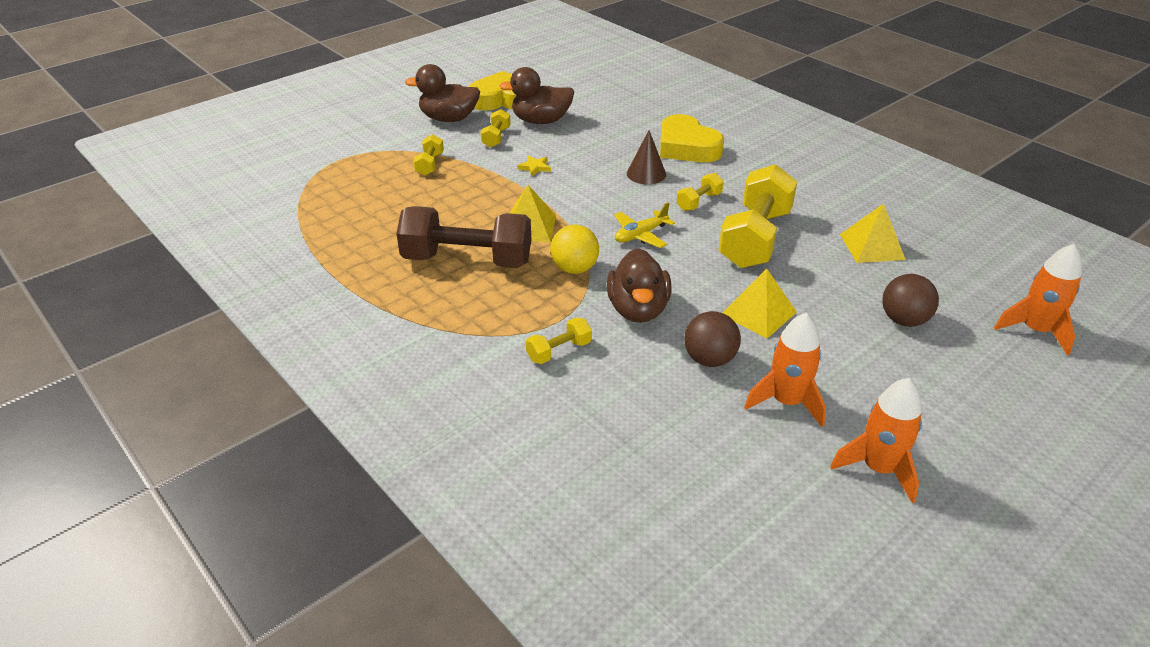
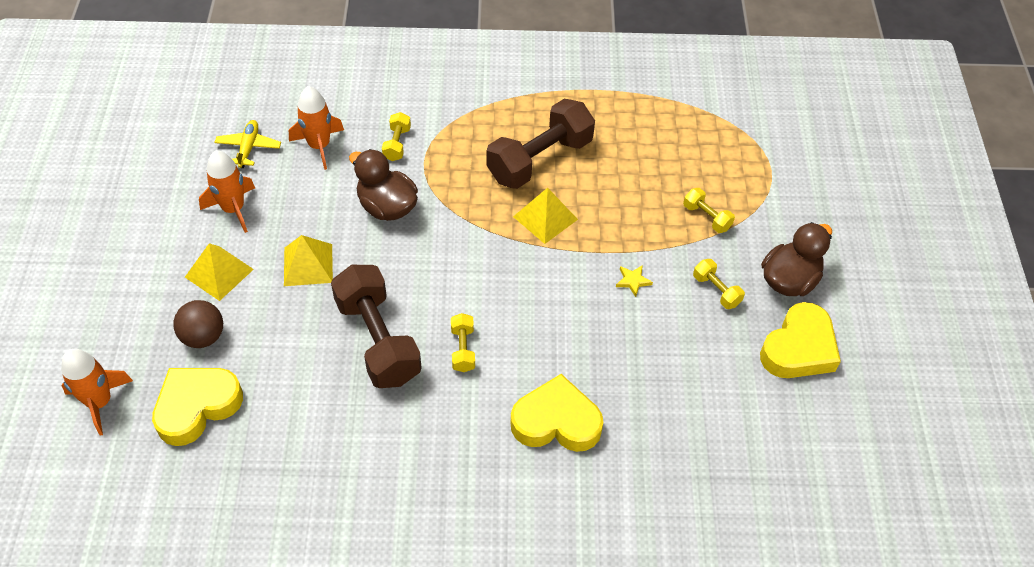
camera: 130 degrees right, 15 degrees up
brown duck [499,67,575,124] -> none
yellow ball [550,225,599,274] -> none
yellow plane [614,202,675,248] -> yellow plane moved to [214,120,281,168]
brown cone [627,130,666,184] -> none
brown ball [684,311,741,367] -> none
yellow dumbbell [718,164,797,268] -> brown dumbbell [331,265,422,388]
orange rocket [830,378,922,503] -> orange rocket moved to [289,86,344,170]
yellow pyramid [840,203,906,263] -> yellow pyramid moved to [185,243,254,301]
none -> yellow heart [152,368,243,446]

